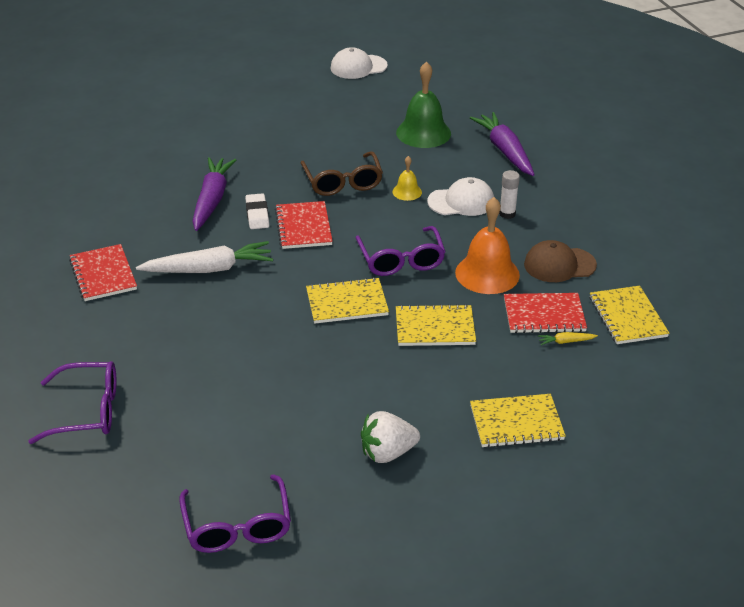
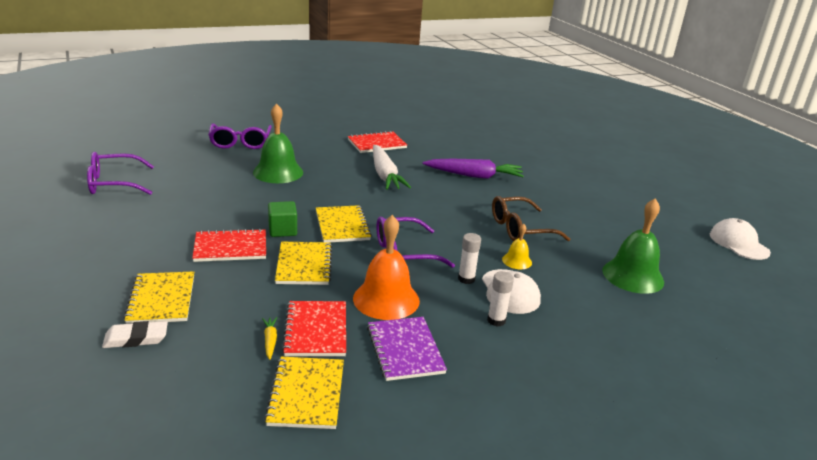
camera: 85 degrees right, 10 degrees down
white eraser [245,193,269,229] -> white eraser moved to [102,321,168,348]
red notebook [275,201,333,249] -> red notebook moved to [192,229,266,262]
white strawberry [361,411,420,463] -> none
purple carrot [470,112,535,176] -> none
brown cap [524,240,597,282] -> purple notebook [367,317,447,381]
yellow notebook [590,286,670,344] -> yellow notebook turned 75 degrees counterclockwise [264,357,344,429]
none -> green bell [253,103,303,183]
none -> green cube [268,201,297,237]
none -> white glue stick [458,233,481,284]

